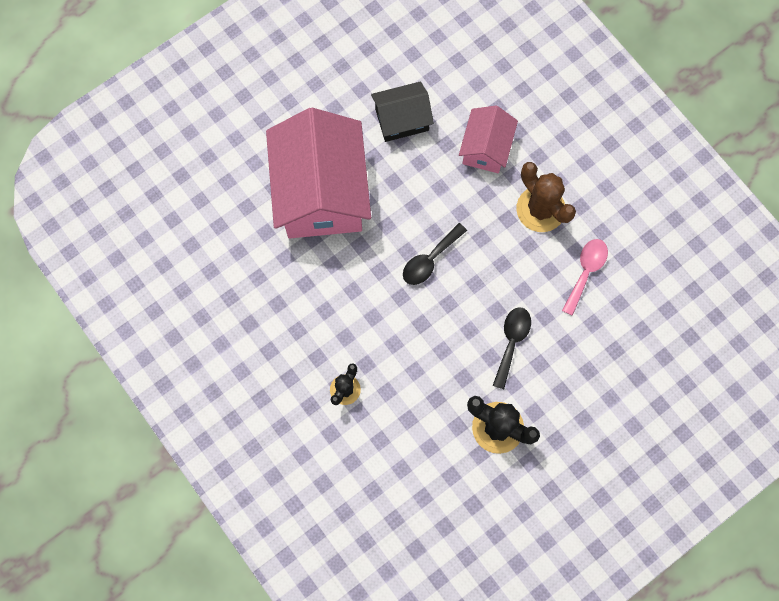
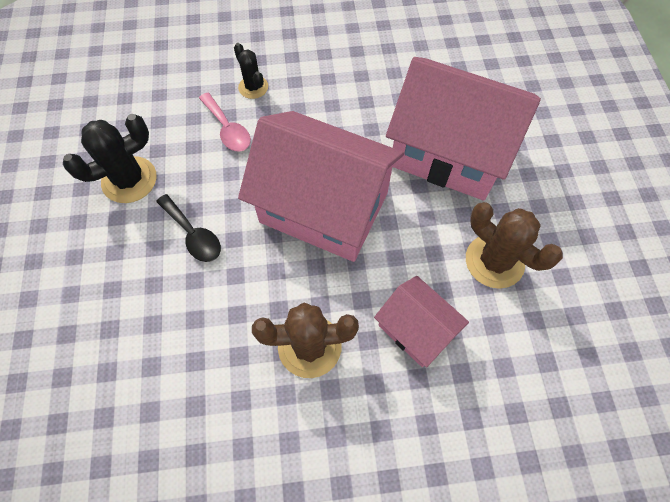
camera: 120 degrees right, 10 degrees down
black house [371,81,434,142] -> brown cactus [466,202,563,289]
black spoon [403,223,467,285] -> pink house [238,111,404,262]
pink spoon [562,239,608,316] -> pink spoon moved to [199,93,251,151]

